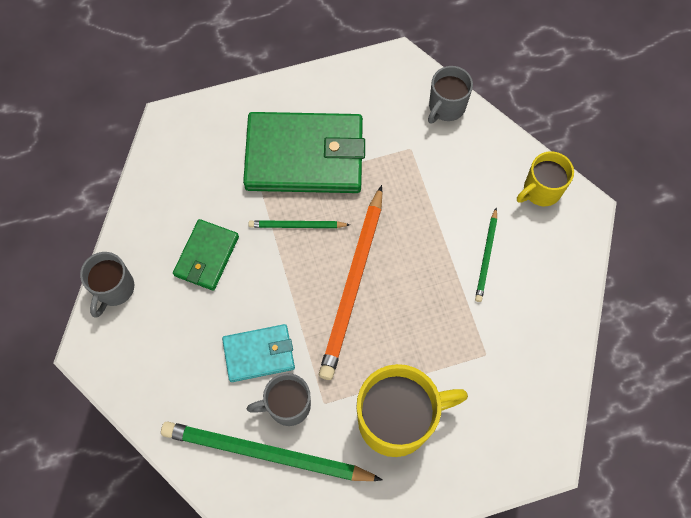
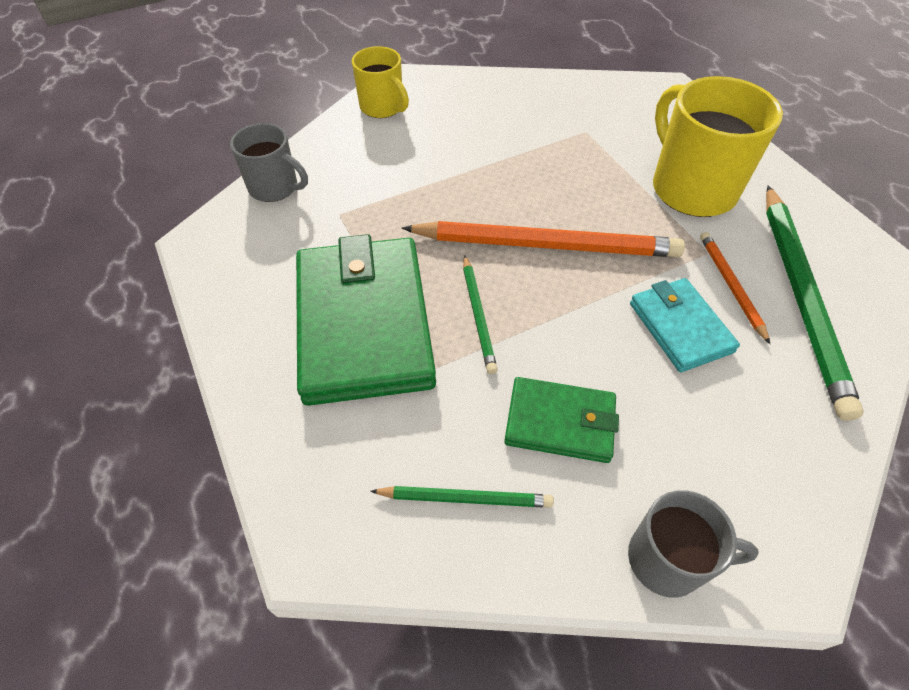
camera: 100 degrees left, 15 degrees down
grey mug [247,373,311,426] -> orange pencil [700,232,770,344]
green pencil [475,208,497,302] -> green pencil moved to [370,486,554,508]

